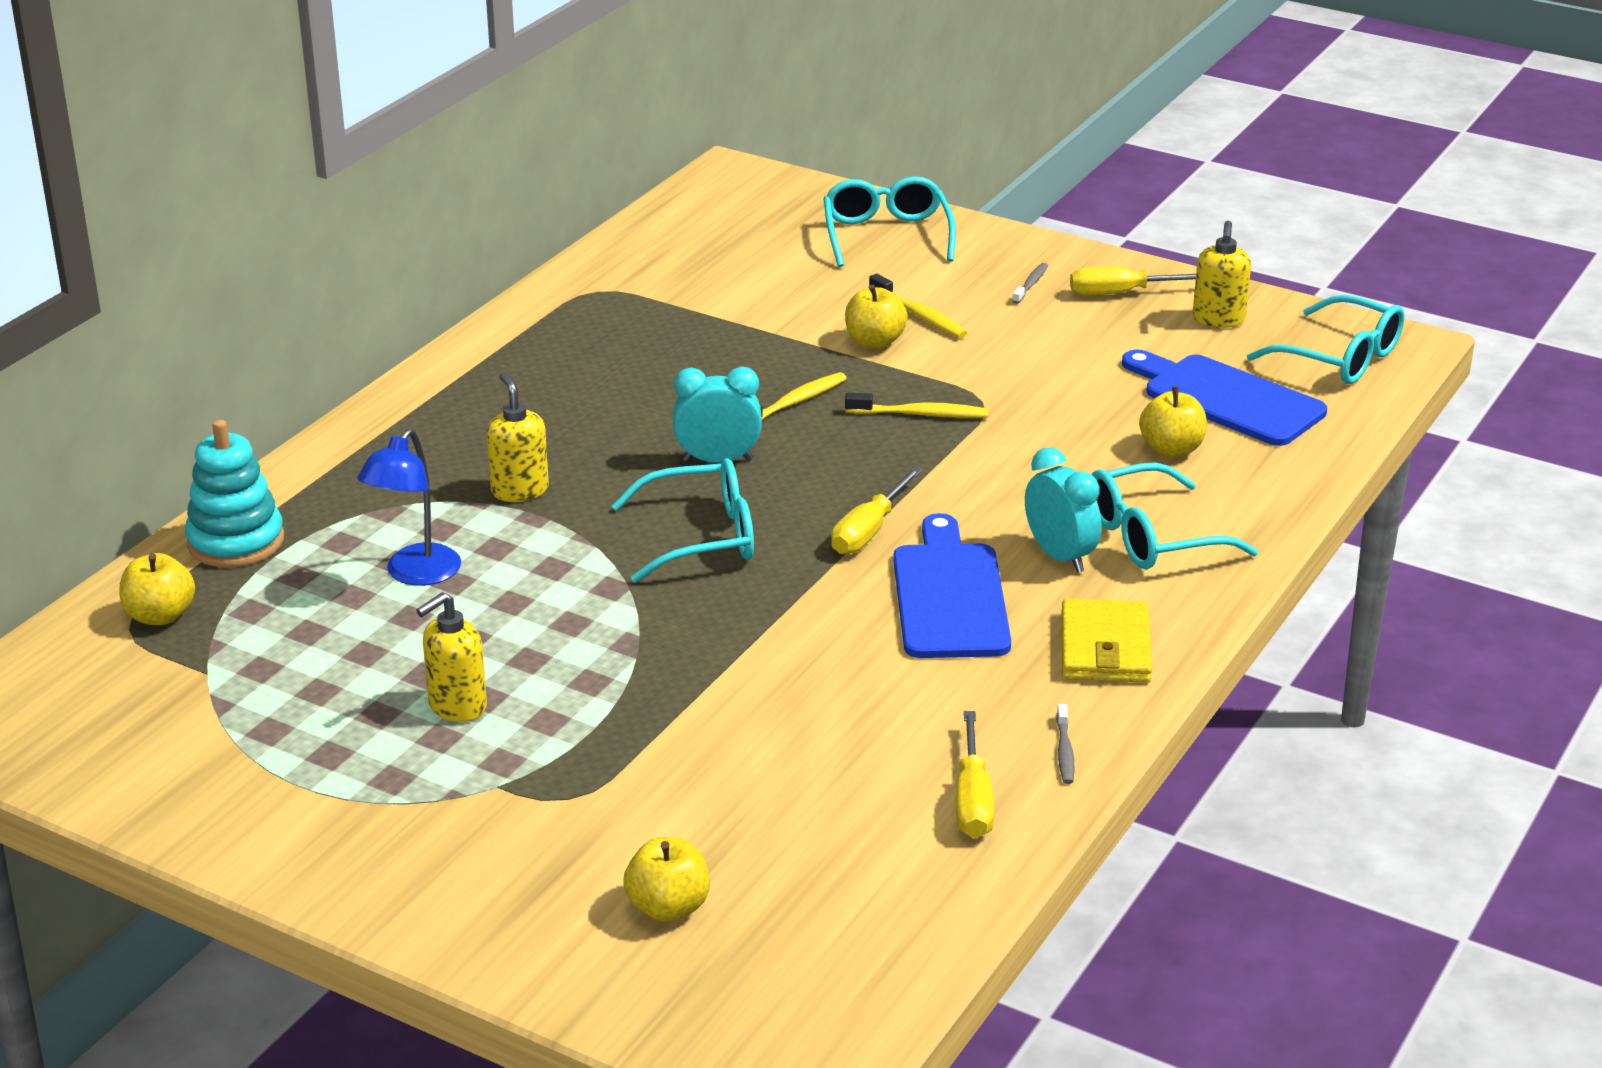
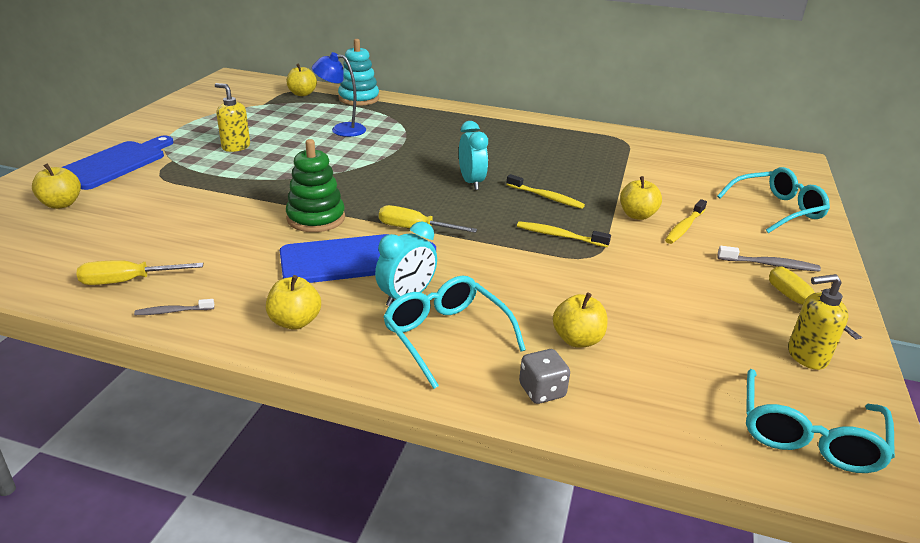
camera: 75 degrees right, 0 degrees up
yellow soap dispenser [487,372,549,502] -> none
turquoise glasses [611,458,754,583] -> none
yellow toothbrush [845,393,988,418] -> yellow toothbrush turned 120 degrees clockwise [517,221,611,247]
grey toothbrush [1012,263,1048,304] -> grey toothbrush [717,246,821,272], size x1.53
yellow wallet [1061,598,1152,683] -> yellow apple [266,275,321,330]
blue cutting board [1122,350,1327,446] -> blue cutting board moved to [61,136,174,190]
none -> green stacking toy [286,139,345,232]
none -> grey dice [519,349,570,404]

